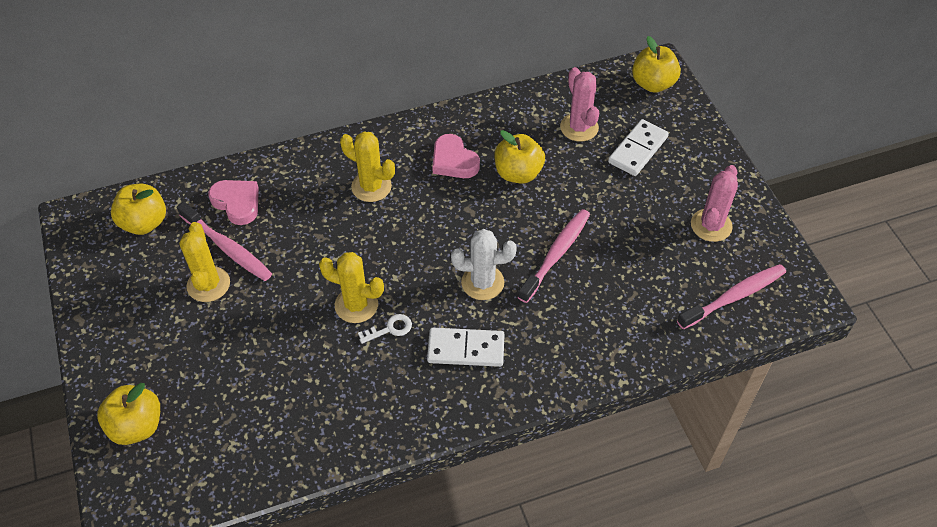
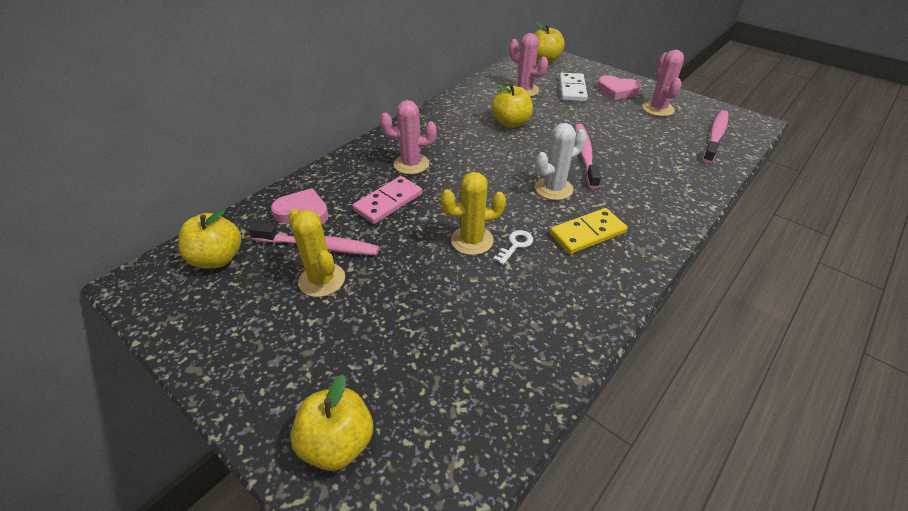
camera: 30 degrees left, 10 degrees down
yellow cactus [340,131,395,202] -> pink cactus [380,100,437,175]
white domino [427,328,505,367] -> yellow domino [550,208,627,254]
pink heart [432,134,480,178] -> pink heart moved to [597,75,641,100]
none -> pink domino [352,176,422,224]

